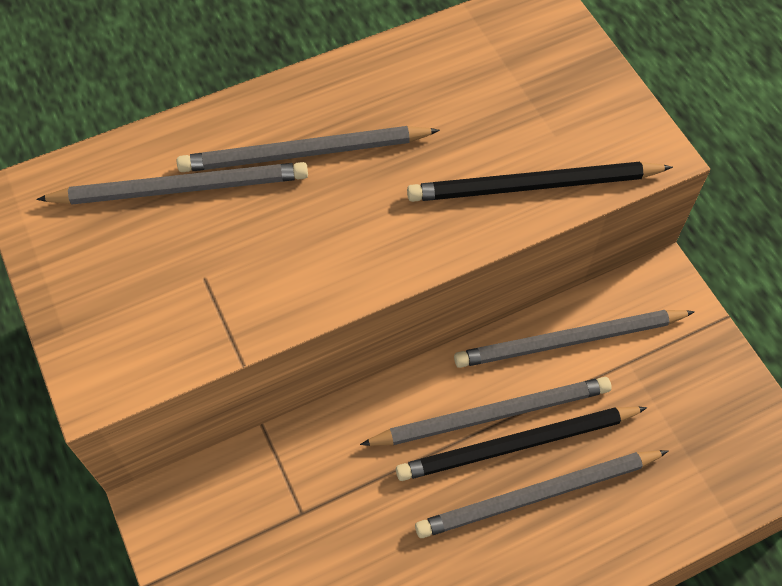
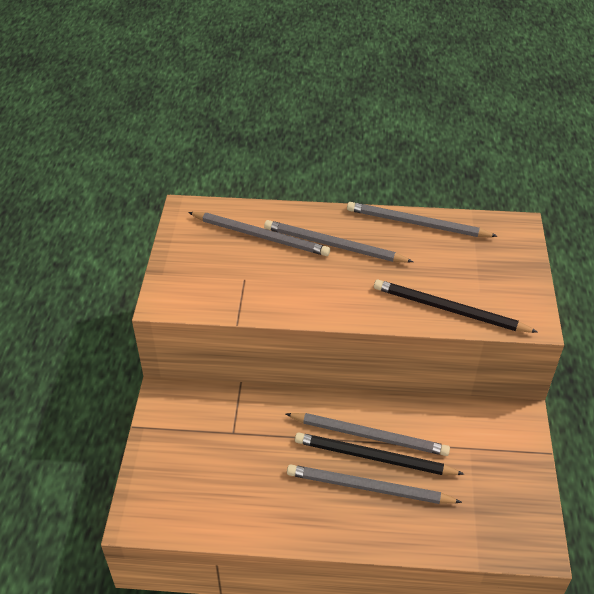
camera: 30 degrees right, 15 degrees down
grey pencil [454,310,695,368] -> grey pencil moved to [347,202,498,237]

